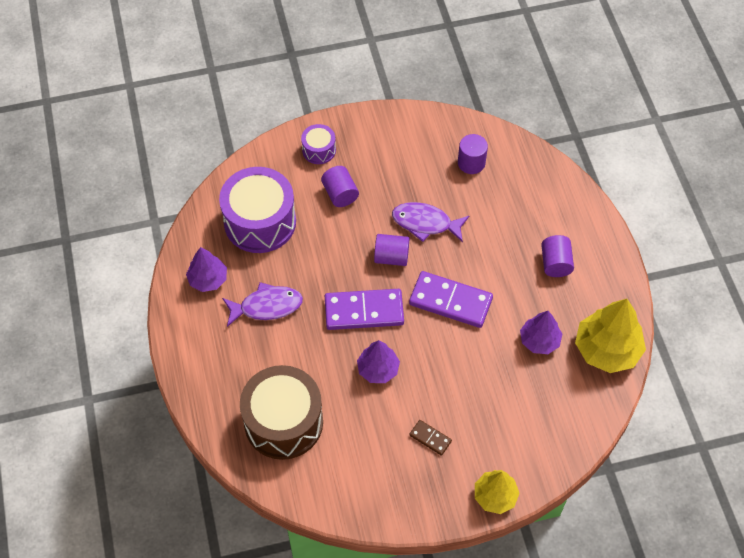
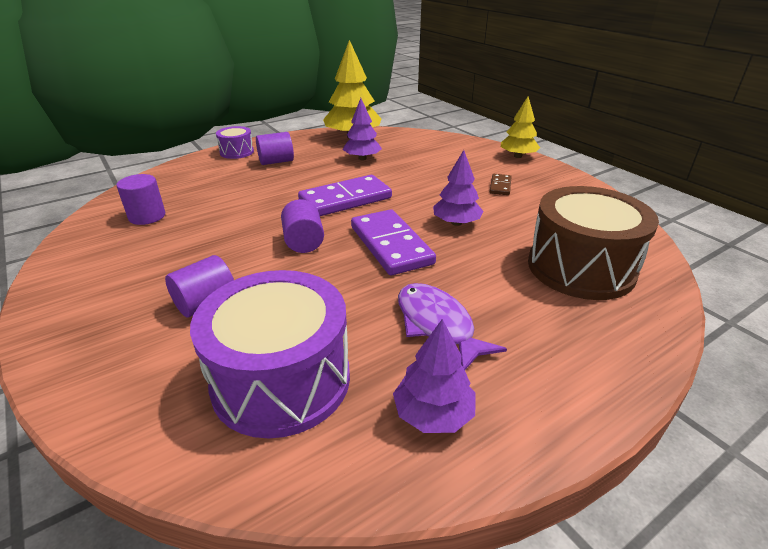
camera: 110 degrees left, 25 degrees down
purple drum [301,124,336,164] -> purple drum moved to [216,126,254,159]
purple fish [392,202,469,242] -> none
purple domino [409,271,493,328] -> purple domino turned 60 degrees clockwise [298,175,392,216]

